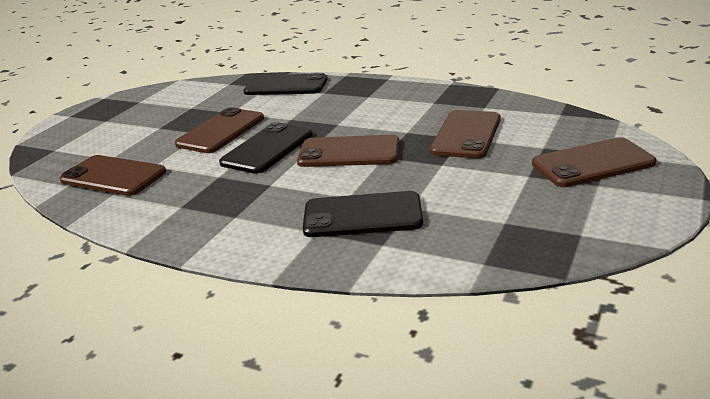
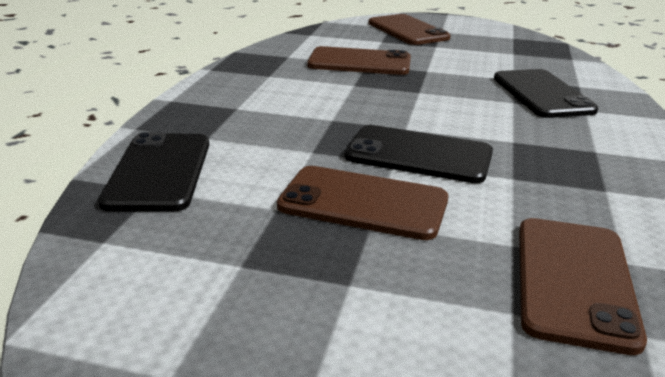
camera: 105 degrees left, 0 degrees up
brown phone [297,135,400,167] -> none

